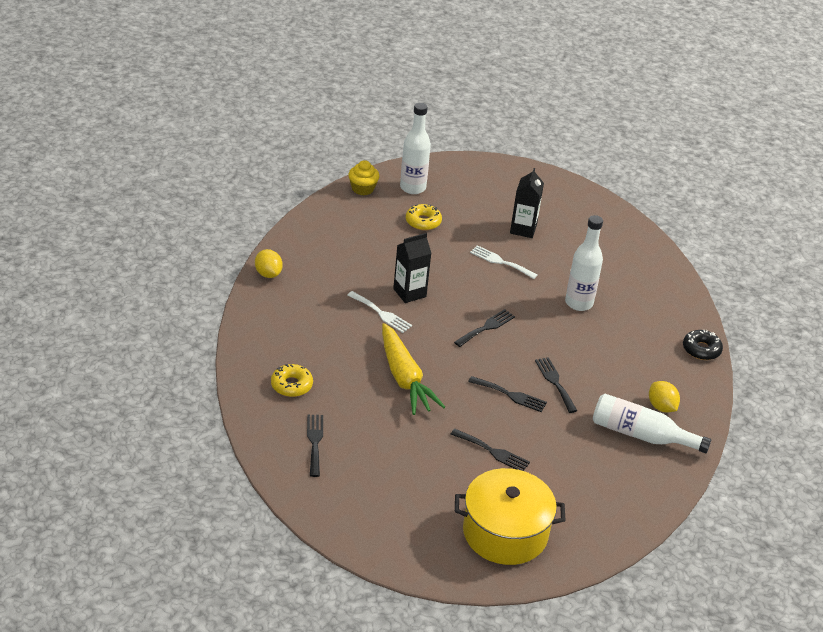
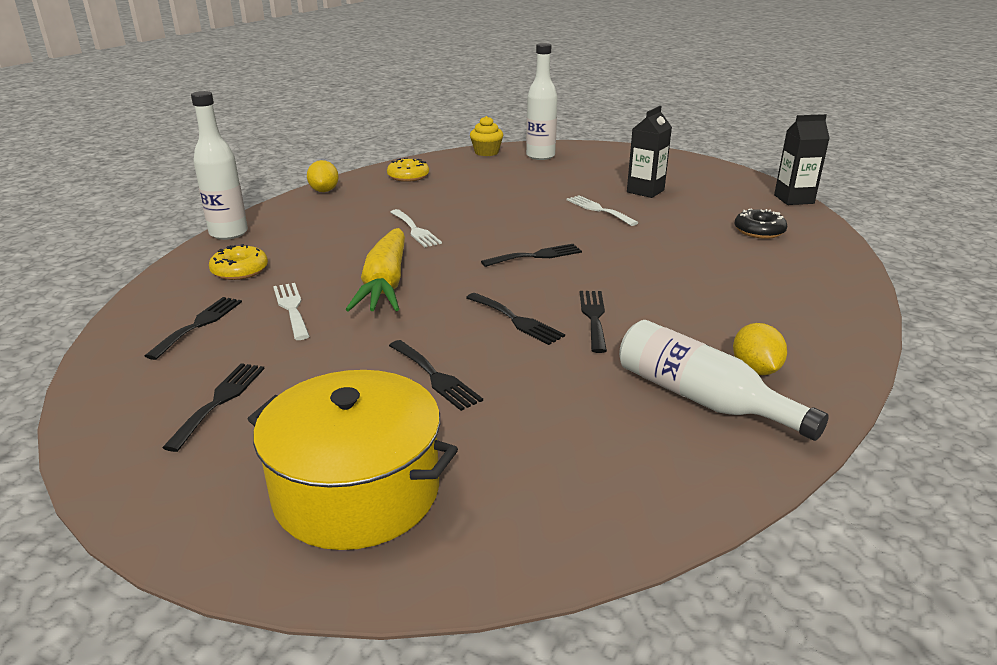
camera: 25 degrees right, 10 degrees down
black carton [393,233,432,303] -> black carton moved to [774,114,830,205]
yellow donut [406,204,442,231] -> yellow donut moved to [387,158,429,182]
white bottle [565,215,603,311] -> white bottle moved to [191,91,248,240]
black donut [683,330,723,360] -> black donut moved to [735,208,787,239]
none -> black fork [162,363,265,452]
none -> white fork [273,283,310,340]

